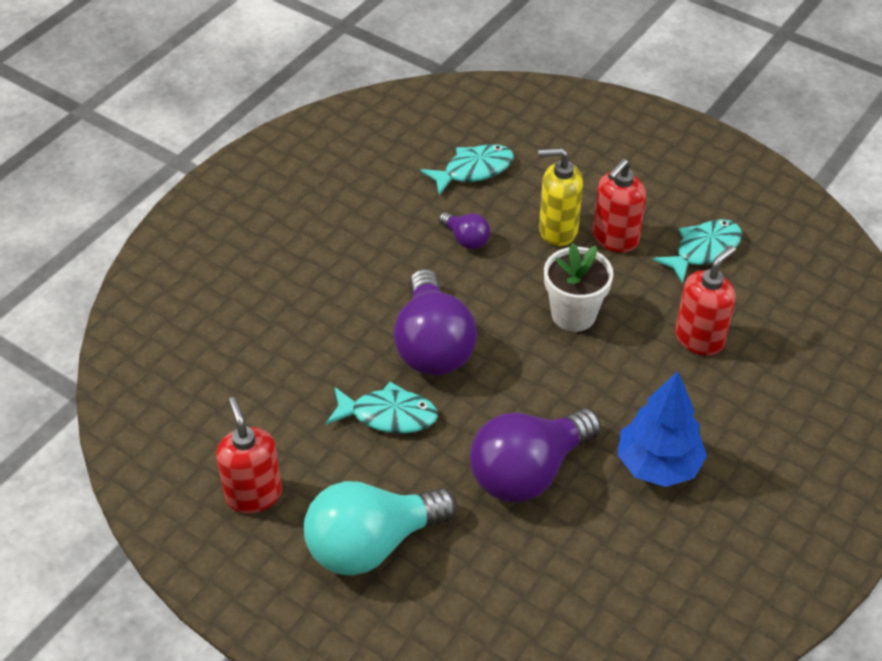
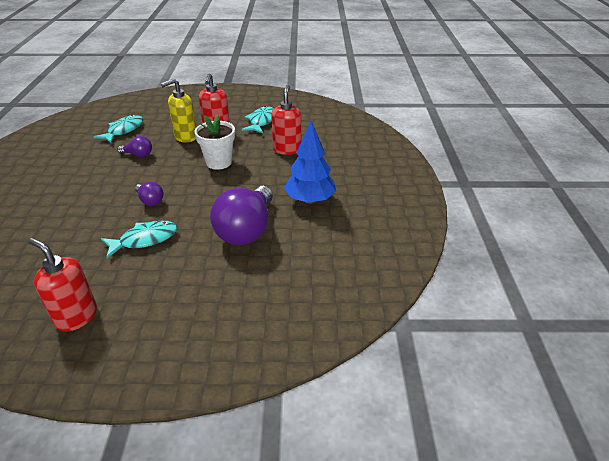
camera: 35 degrees left, 10 degrees down
turquoise light bulb [304,481,457,576] -> none
purple light bulb [394,269,477,375] -> purple light bulb [135,182,164,206], size x0.47

